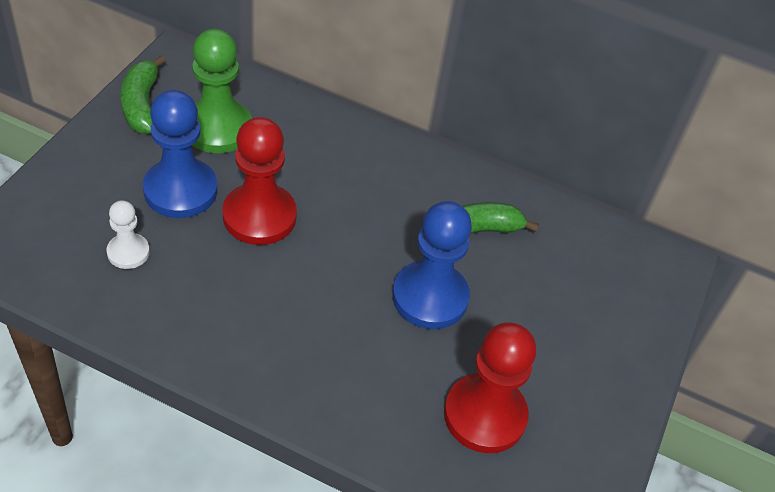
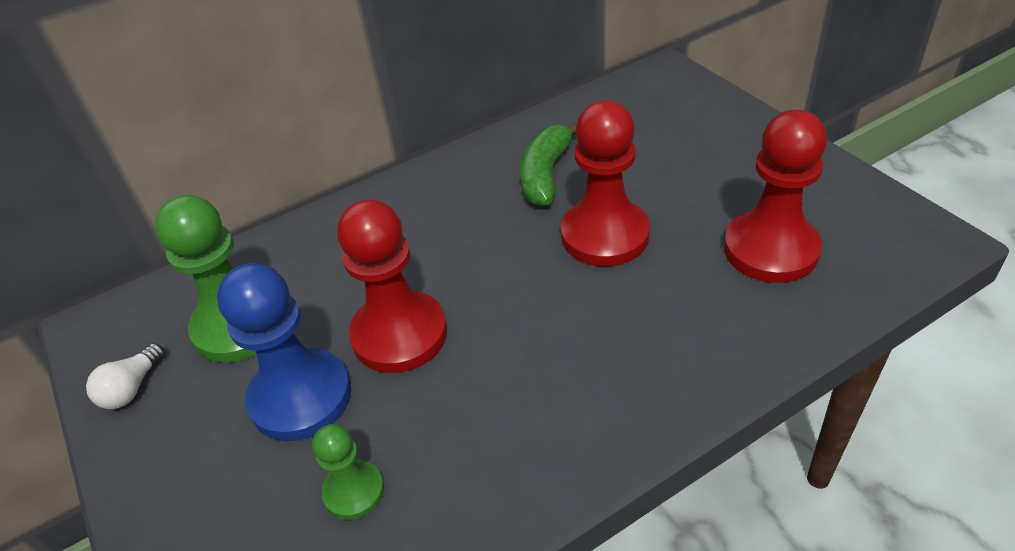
camera: 45 degrees left, 5 degrees down
white pawn [106,200,150,269] -> green pawn [312,424,384,520]
green banana [120,56,165,134] -> white light bulb [86,343,165,409]
blue pawn [392,201,472,329] -> red pawn [561,100,650,266]

